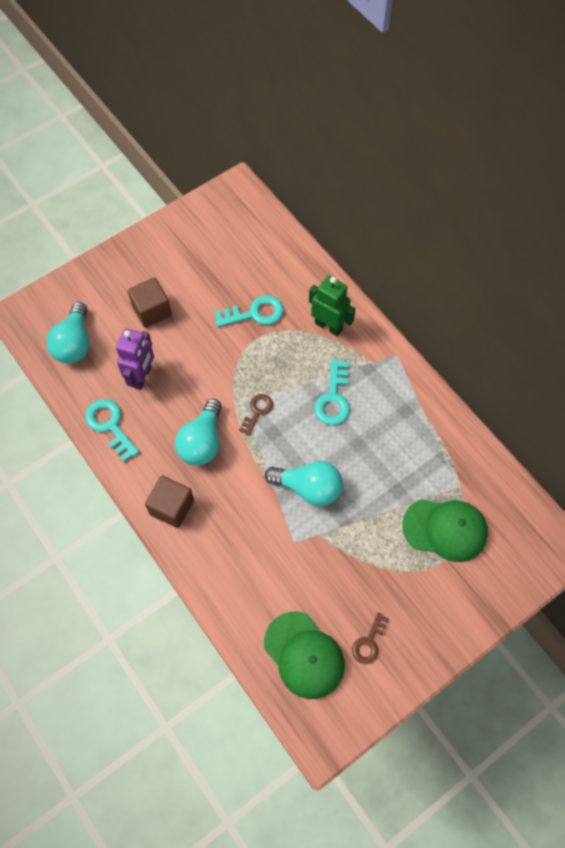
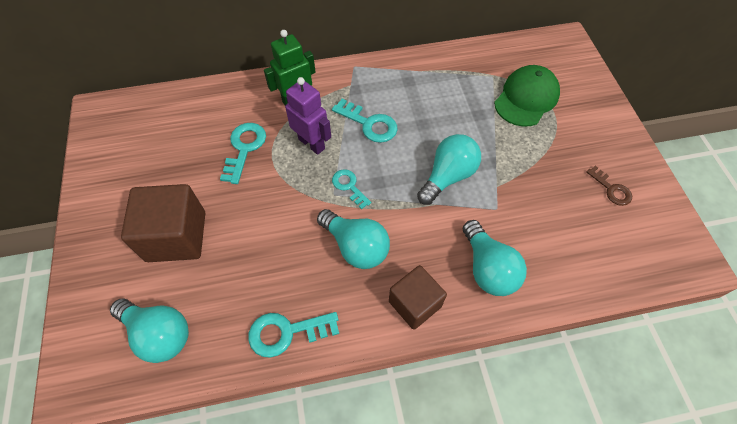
camera: 65 degrees left, 5 degrees down
purple robot [116,328,154,390] -> purple robot moved to [285,77,331,155]
brown cube [128,277,172,328] -> brown cube [121,184,205,262], size x1.51
brown key [239,394,273,436] -> turquoise key [332,169,371,209]
green cap [264,612,345,699] -> none
none -> turquoise light bulb [463,220,527,296]

